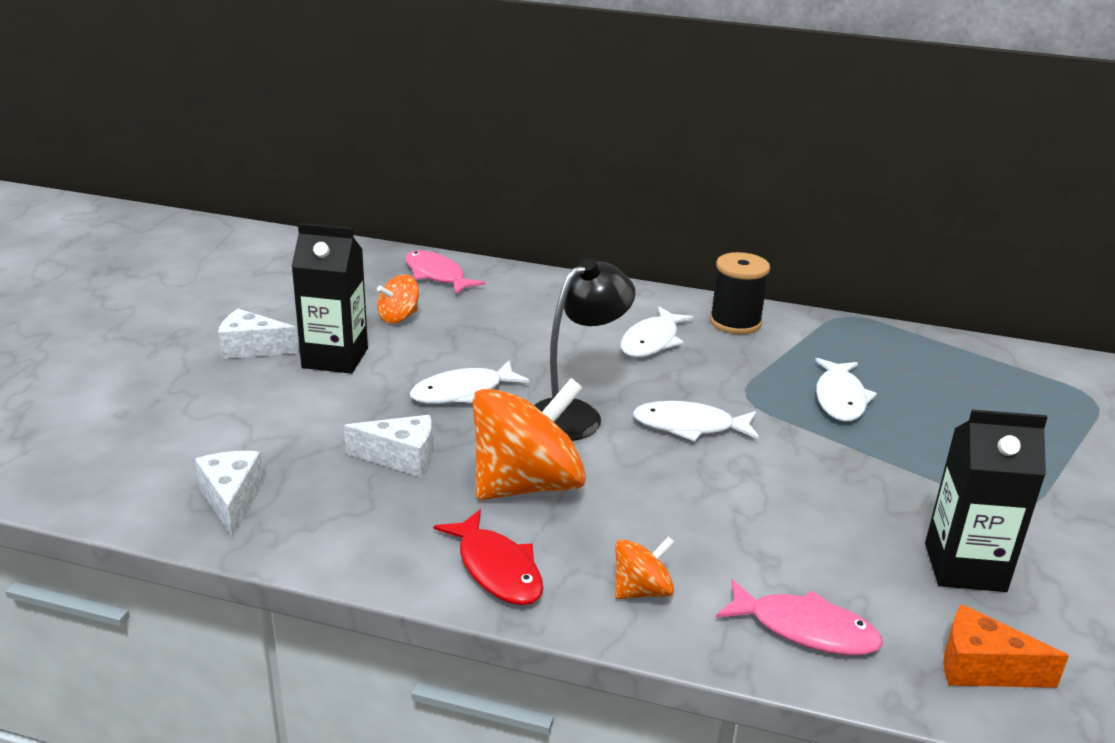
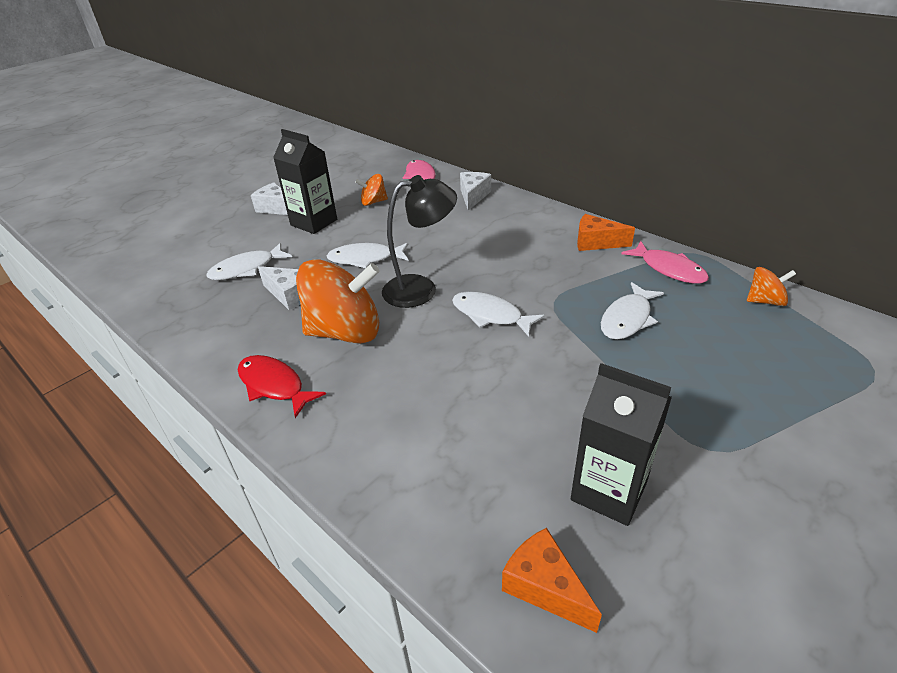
camera: 30 degrees right, 10 degrees up
white cheese [195,451,264,537] -> white cheese moved to [460,172,491,211]
red fish [434,509,543,605] -> red fish turned 135 degrees clockwise [238,355,326,418]
orange spinning top [615,536,674,599] -> orange spinning top moved to [747,267,796,306]
white fish [621,307,694,357] -> white fish moved to [207,243,292,280]
black spool [710,252,770,334] -> orange cheese [577,214,635,251]
pink fish [716,579,883,655] -> pink fish moved to [621,241,709,284]

